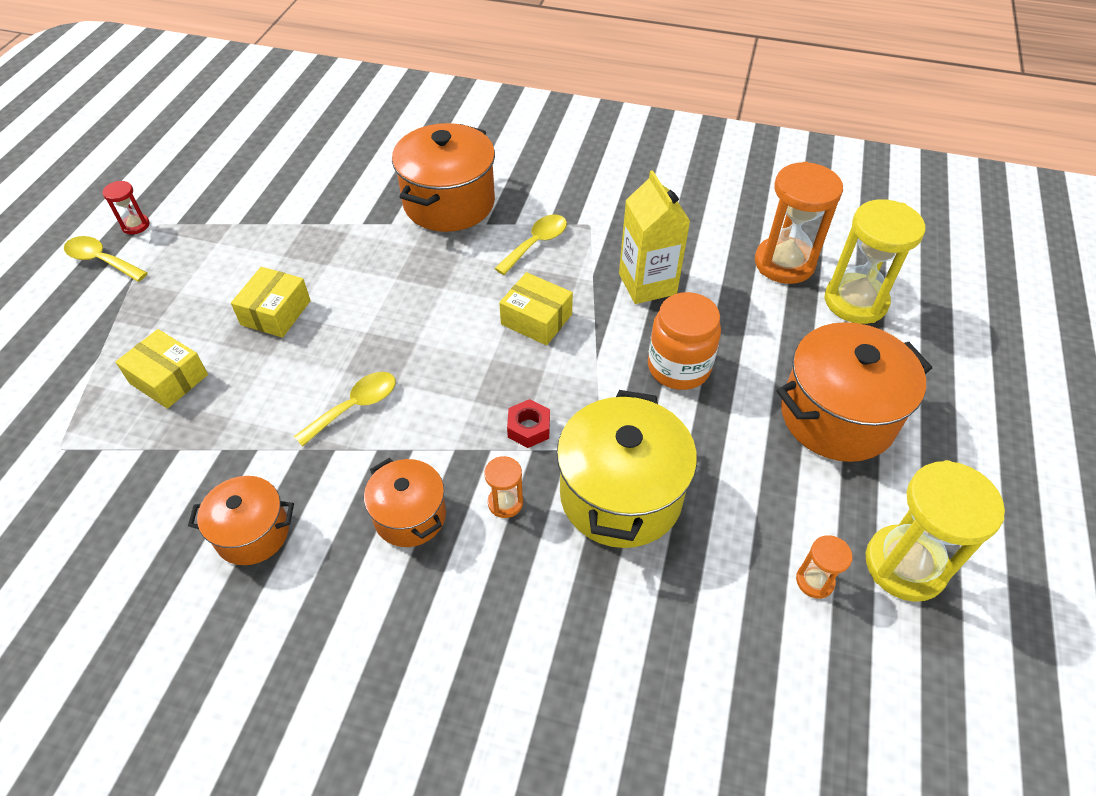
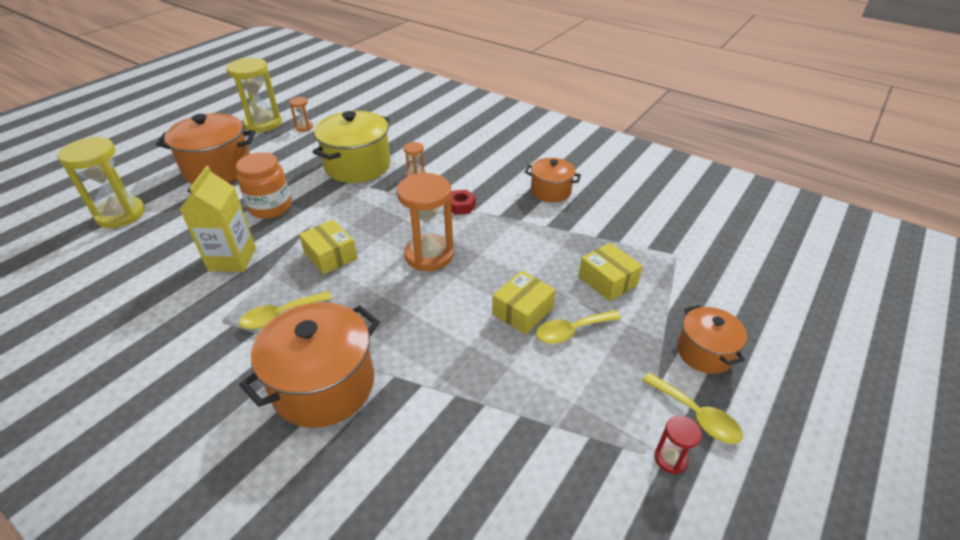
camera: 160 degrees left, 10 degrees down
yellow spoon [294,372,396,446] -> yellow spoon moved to [536,310,621,344]
orange pot [364,458,446,547] -> orange pot moved to [677,305,747,374]
red nut [507,399,550,448] -> red nut moved to [451,190,476,215]
orange hourglass [755,162,843,284] -> orange hourglass moved to [397,173,454,271]

